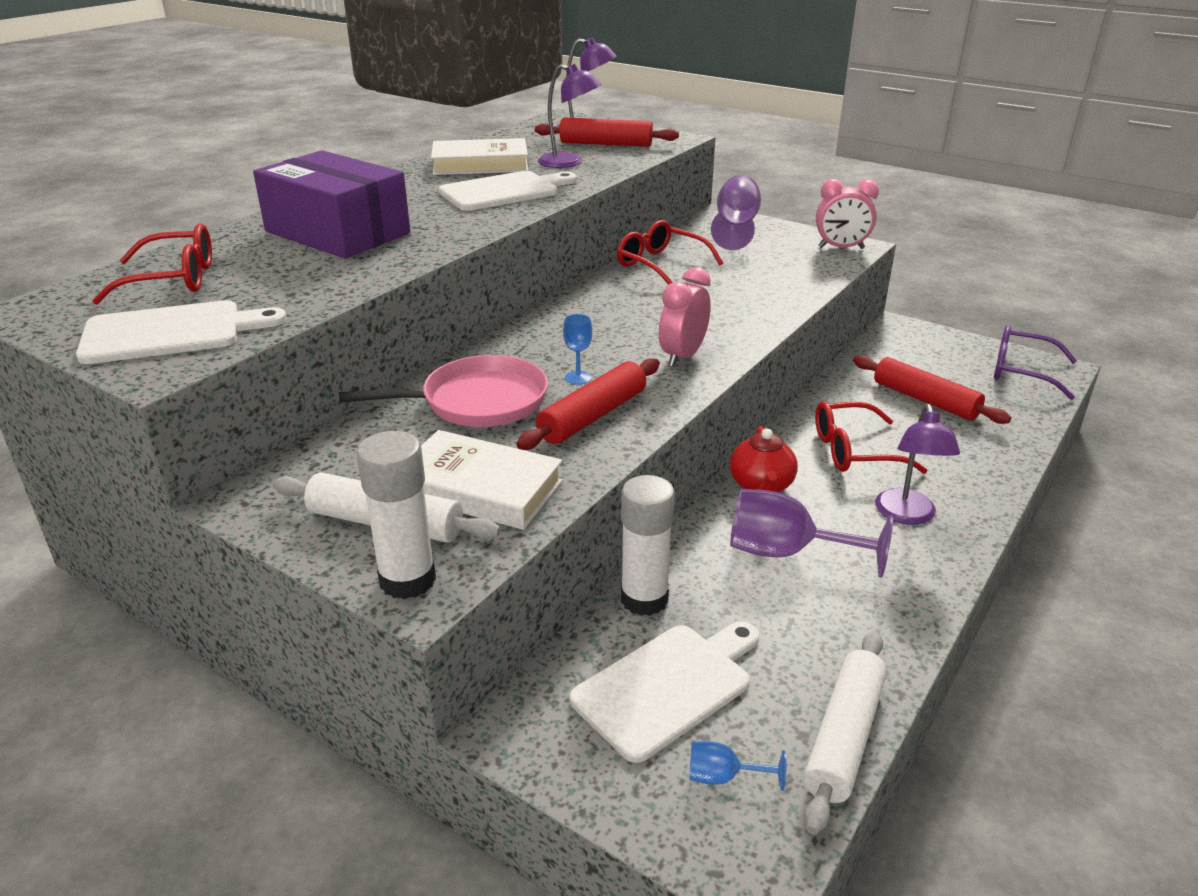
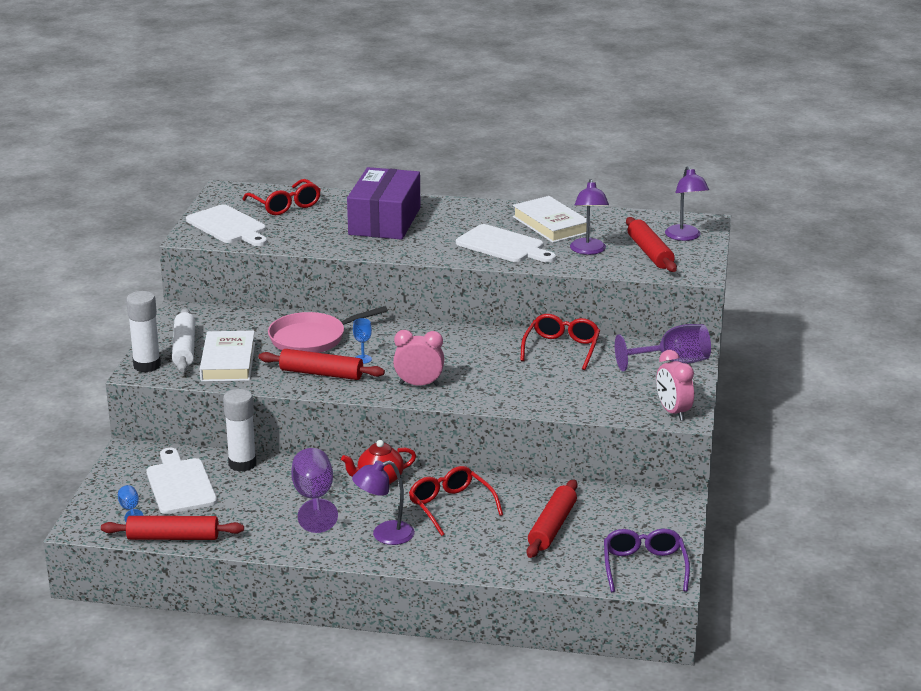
camera: 65 degrees right, 5 degrees down
pink pan [339,355,548,427] -> pink pan turned 105 degrees clockwise [268,306,388,353]
white cutting board [570,621,759,763] -> white cutting board turned 135 degrees counterclockwise [146,448,217,514]
white rolling pin [803,631,887,835] -> red rolling pin [101,516,244,540]

